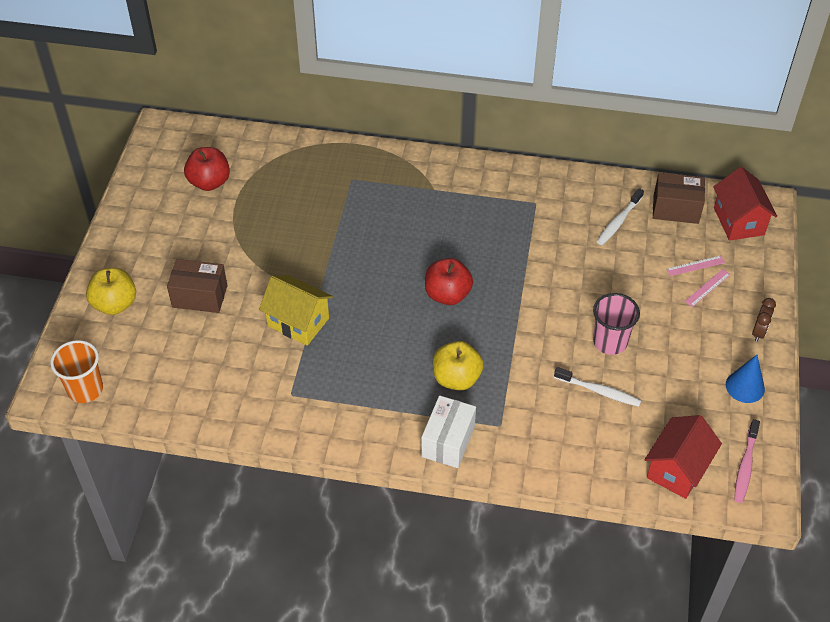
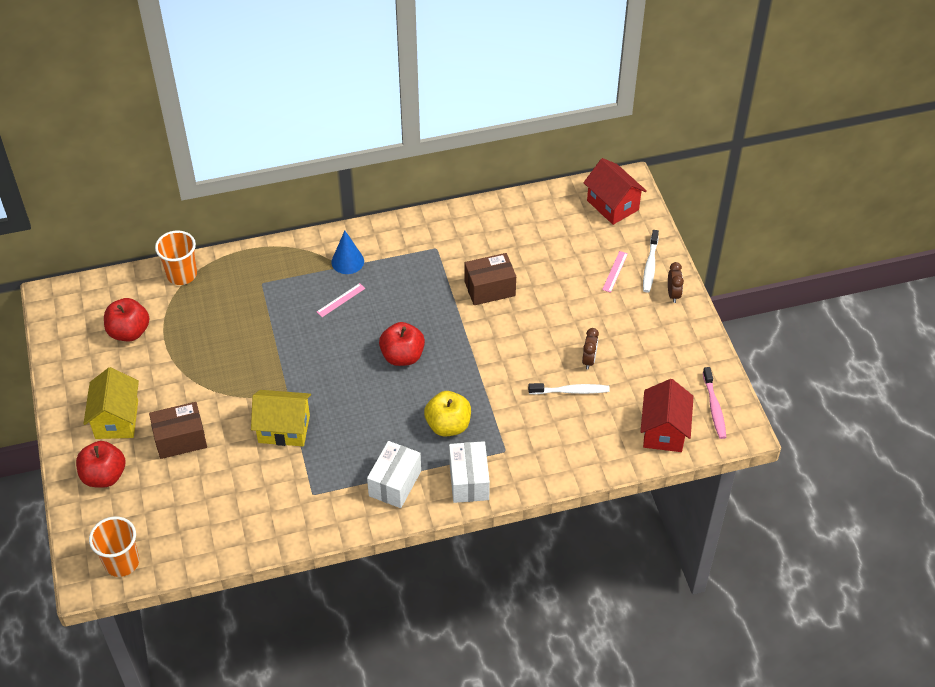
camera: 25 degrees left, 0 degrees up
yellow apple [86,268,136,315] -> red apple [76,441,125,488]
pink cup [593,293,640,355] -> none
white toothbrush [597,188,644,245] -> white toothbrush moved to [643,230,659,293]
brown box [653,173,705,224] -> brown box moved to [465,253,516,305]
pink ruler [666,256,725,276] -> pink ruler moved to [317,283,365,317]
blue cone [726,355,765,403] -> blue cone moved to [331,231,364,274]
none -> yellow house [83,367,139,439]
none -> orange cup [155,231,197,285]
none -> white box [367,441,421,508]
none -> brown clock [582,328,599,369]

